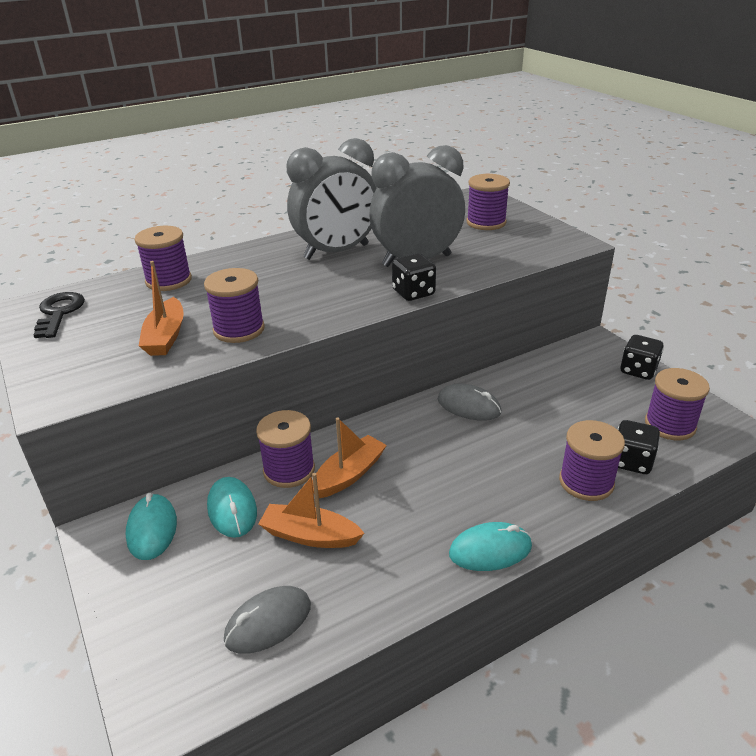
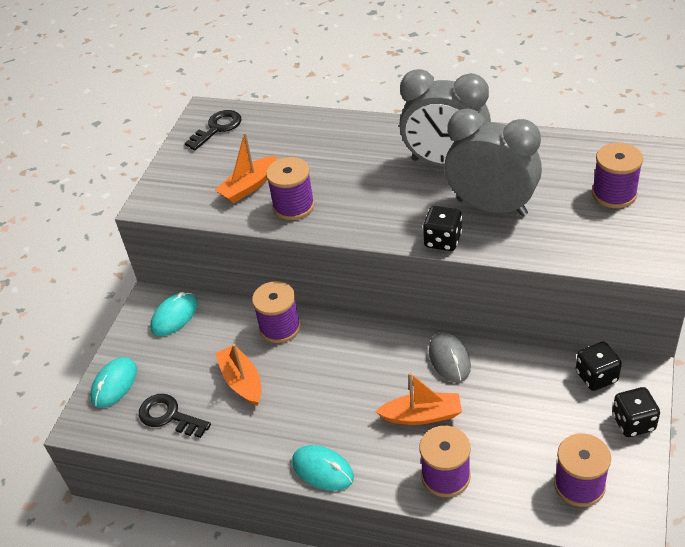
camera: 50 degrees right, 10 degrees up
purple spool [135,226,192,291] -> none
turquoise mouse [207,477,257,538] -> turquoise mouse moved to [90,357,137,408]
grey mouse [224,586,311,653] -> black key [139,394,211,438]
orange boat [312,417,387,498] -> orange boat moved to [375,373,462,425]
black dice [618,420,660,474] -> black dice moved to [575,341,622,391]

